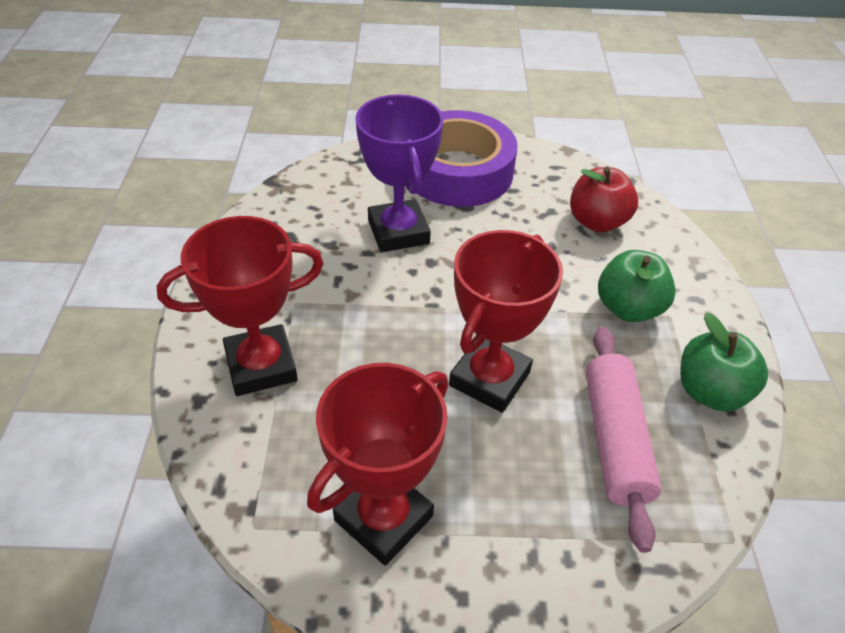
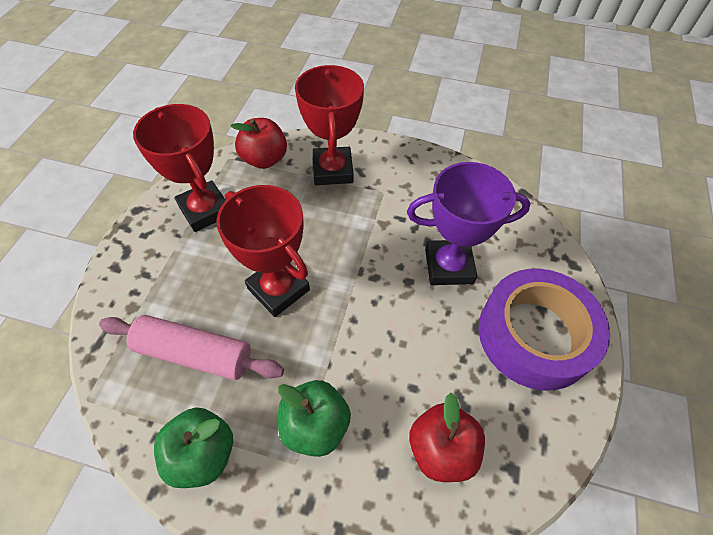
camera: 105 degrees right, 10 degrees up
none -> red apple [231,118,287,169]

